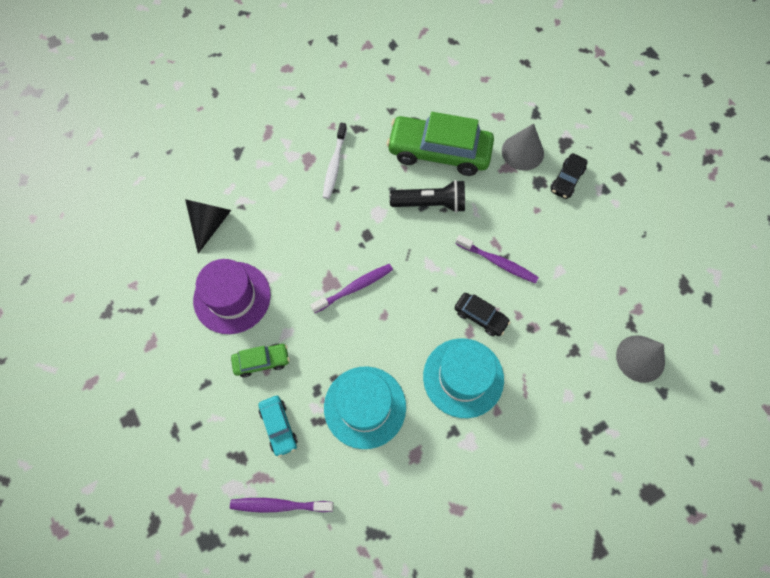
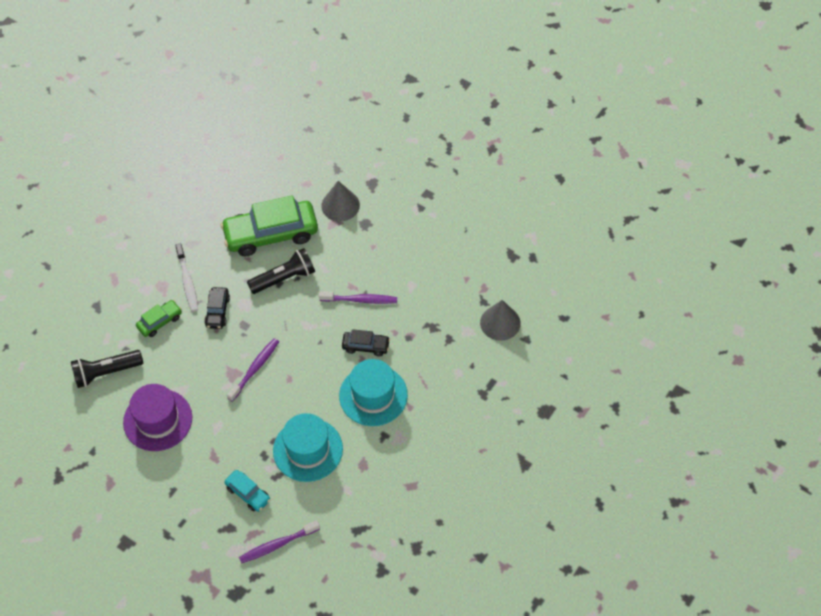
camera: 25 degrees left, 10 degrees down
black cone [185,199,231,254] -> black flashlight [71,350,143,388]
green car [231,344,290,377] -> green car moved to [136,300,182,337]
black car [550,153,588,199] -> black car moved to [204,287,230,329]

